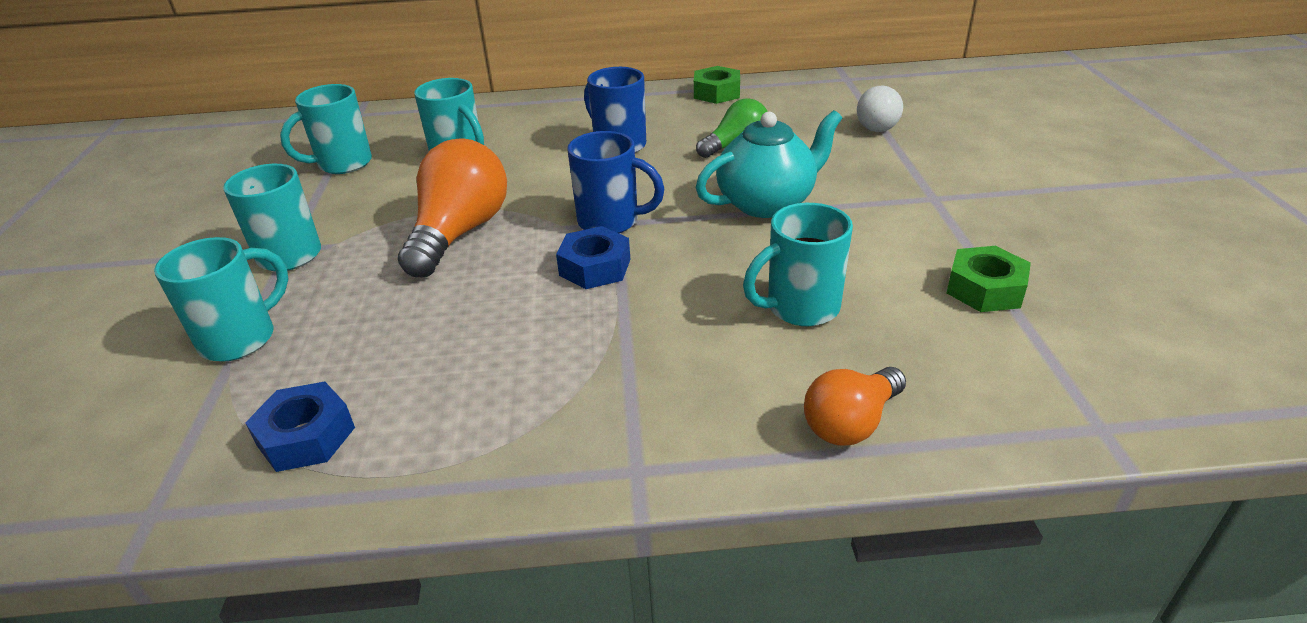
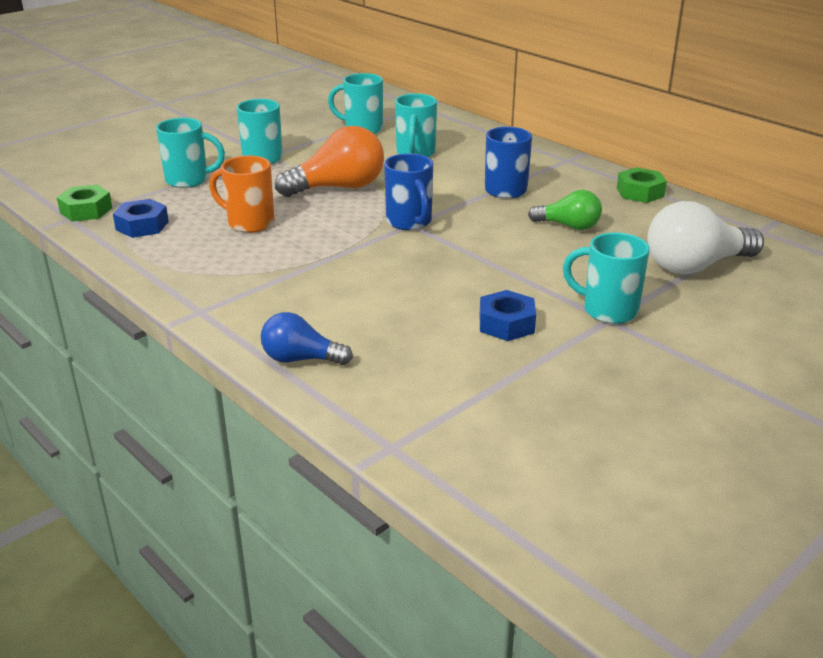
camera: 50 degrees right, 5 degrees down
blue nut [556,226,631,289] -> blue nut moved to [479,290,536,341]
turquoise teapot [696,110,842,218] -> none
turquoise mug [743,203,853,326] -> turquoise mug moved to [563,232,650,324]
orange light bulb [804,367,906,445] -> blue light bulb [261,312,353,365]
white light bulb [857,86,903,132] -> white light bulb [648,201,764,274], size x1.67
green nut [946,246,1031,312] -> green nut moved to [57,185,112,221]
none -> orange mug [209,155,275,233]

